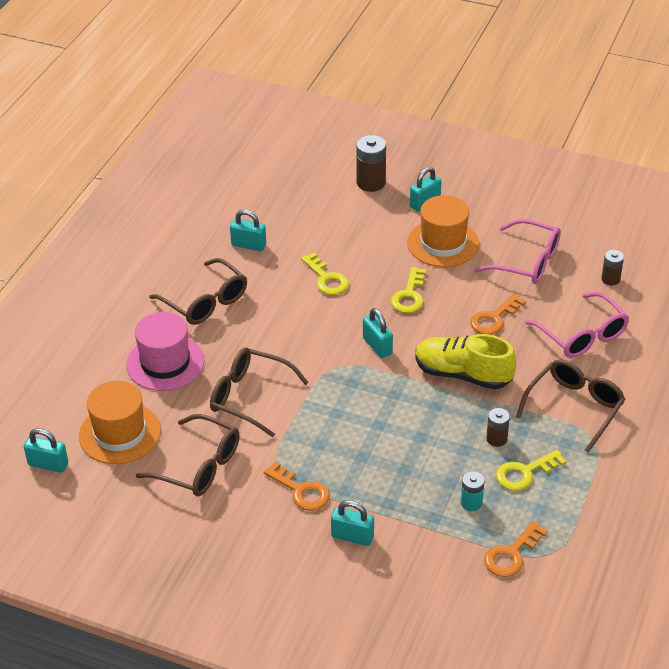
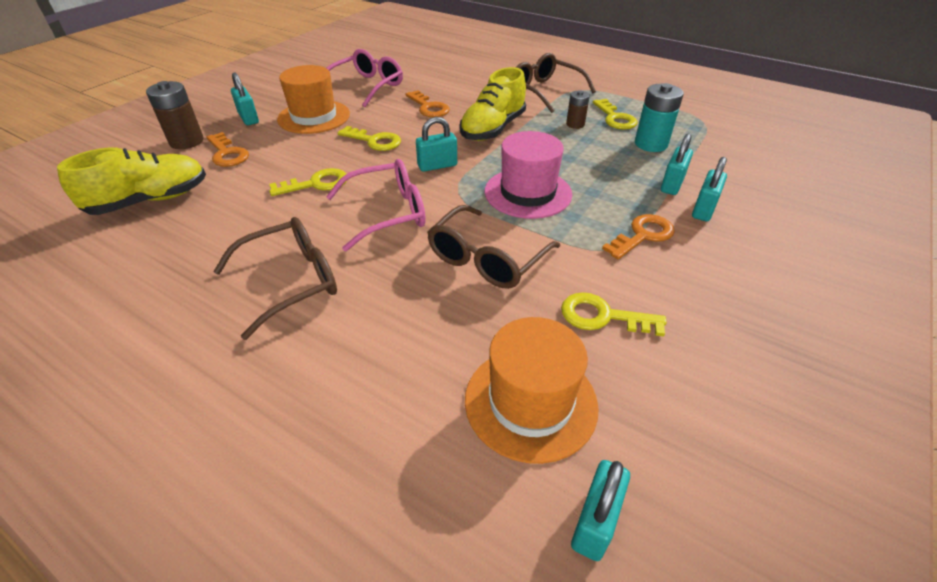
camera: 80 degrees left, 0 degrees up
pink hat [126,312,204,391] -> pink hat moved to [485,131,572,219]
brown glasses [136,414,240,496] -> yellow key [561,292,667,337]
turquoise padlock [230,210,266,251] -> turquoise padlock moved to [661,133,693,195]
turquoise battery [461,471,485,511] -> turquoise battery [635,83,684,152], size x1.67
orange key [484,521,548,577] -> orange key moved to [206,132,249,167]
pink glasses [525,292,630,358] -> pink glasses moved to [326,159,426,251]
brown battery [601,250,624,285] -> none
none -> yellow shoe [57,147,206,215]

